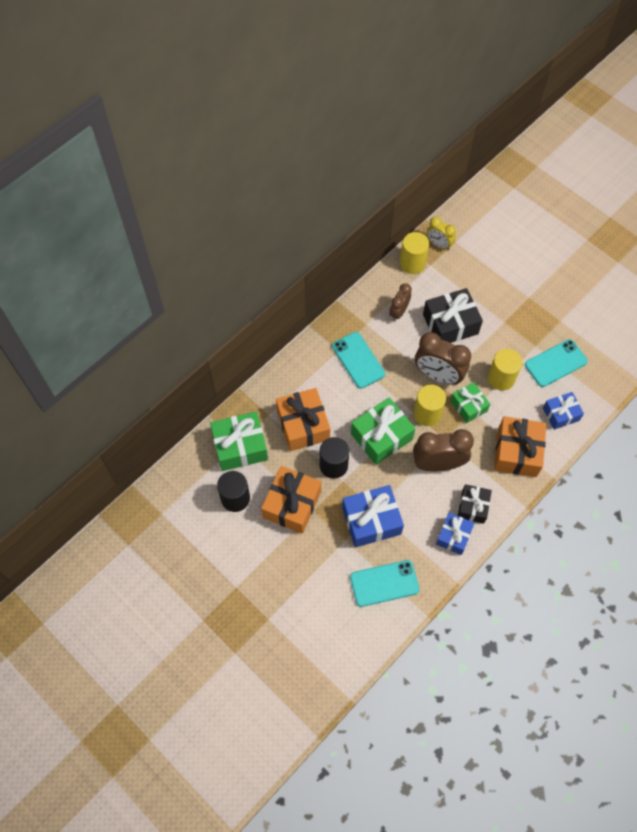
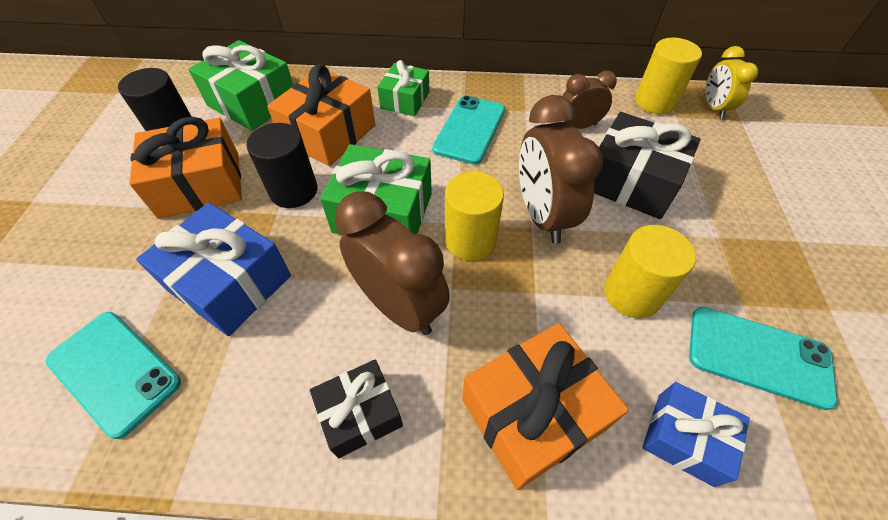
camera: 50 degrees right, 10 degrees down
blue gift [436,513,474,555] -> none
green gift [451,382,490,423] -> green gift moved to [377,60,430,116]

